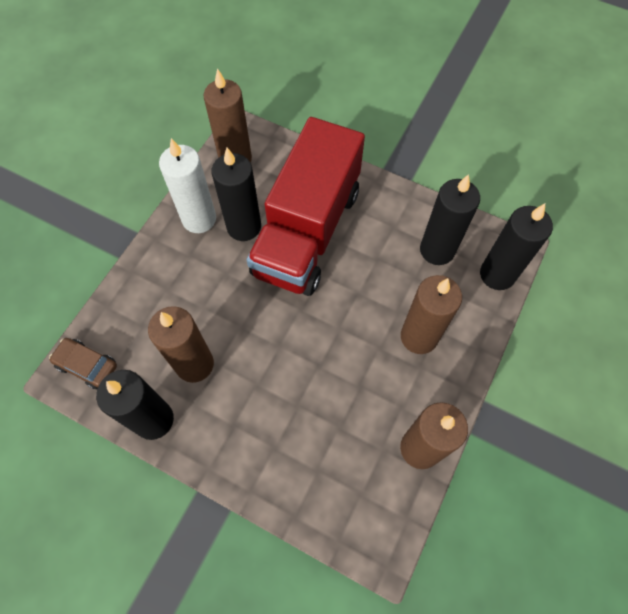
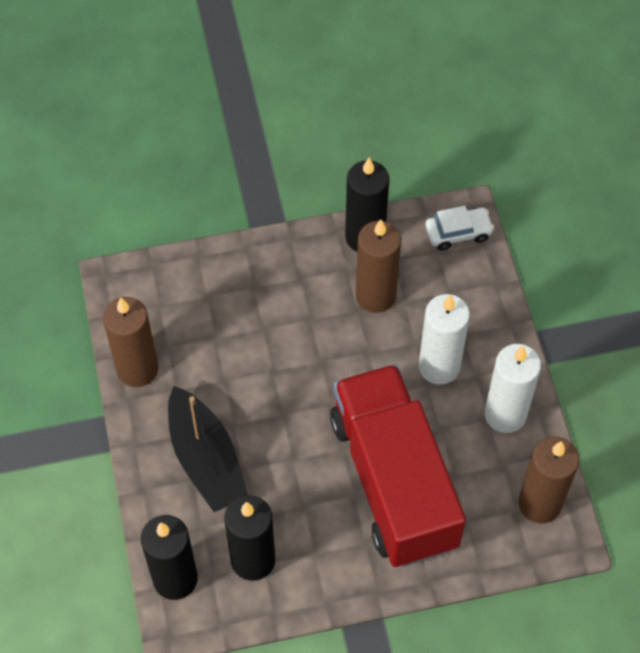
camera: 140 degrees right, 5 degrees down
brown car [49,338,117,389] -> white car [425,206,494,251]
black candle [211,148,261,241] -> none
brown candle [401,275,462,354] -> black boat [168,386,248,512]
none -> white candle [419,294,470,385]

